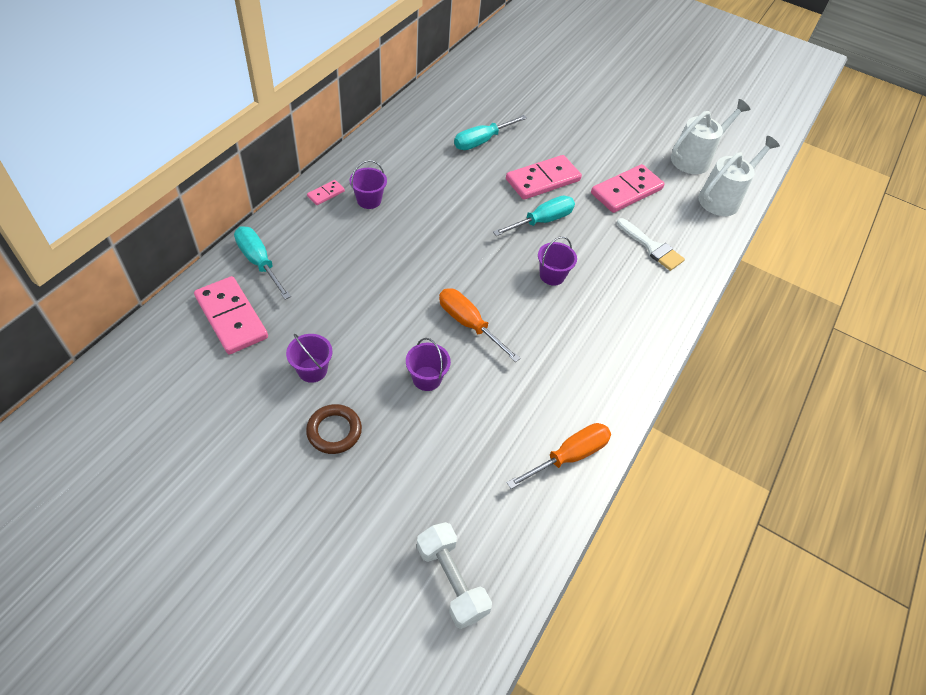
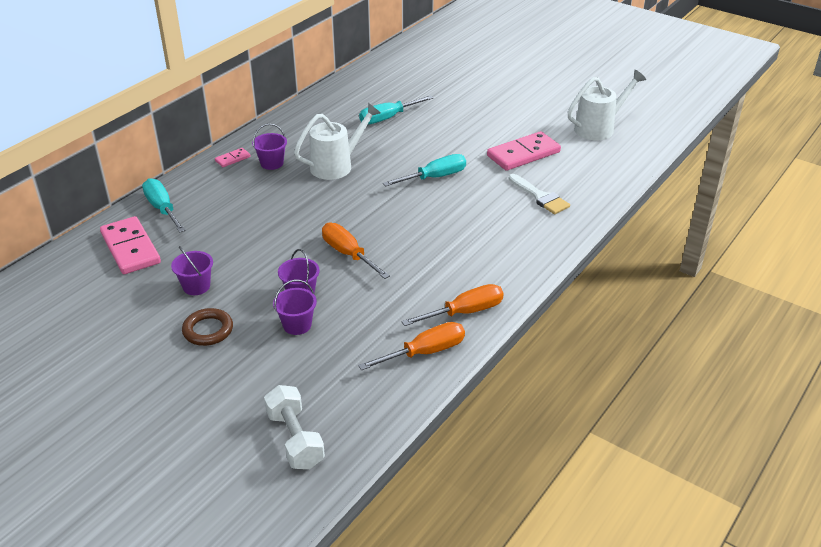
camera: 10 degrees right, 15 degrees down
pink domino [506,155,582,200] -> none
purple bucket [538,236,577,286] -> purple bucket moved to [273,280,317,335]
white watering can [698,136,780,216] -> white watering can moved to [294,103,381,180]
none -> orange screwdriver [402,284,504,326]

